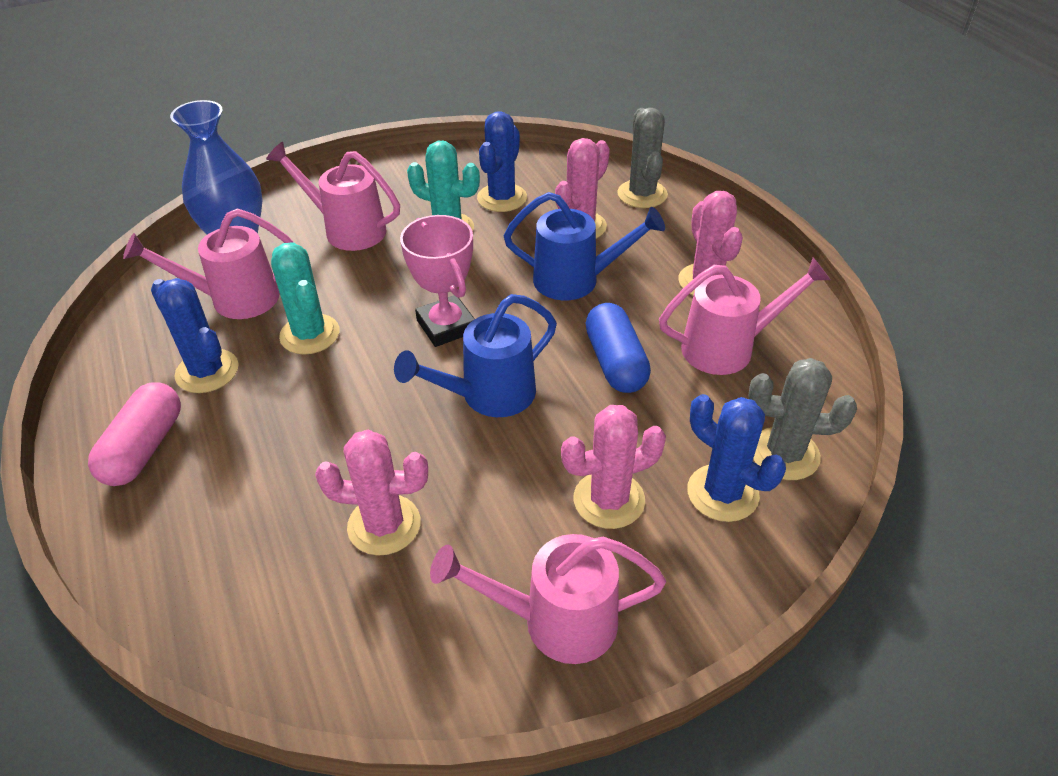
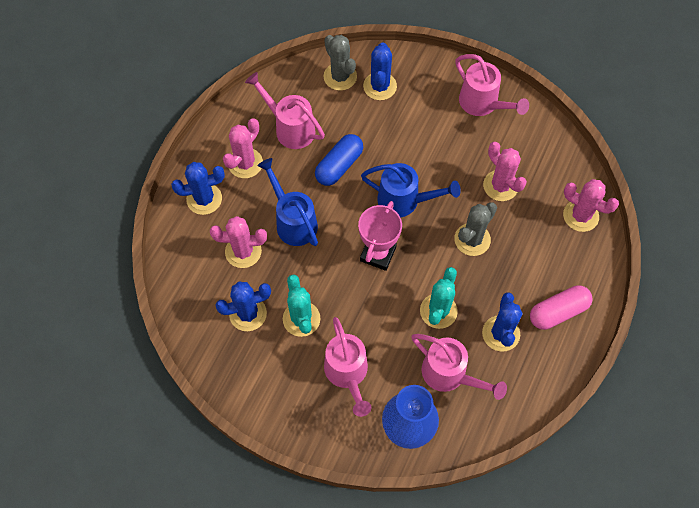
camera: 130 degrees left, 20 degrees up
pink cactus [561,405,666,529] -> pink cactus moved to [563,179,619,232]
grey cactus [617,107,668,208] -> grey cactus moved to [454,202,497,256]
none -> blue cactus [171,162,225,215]

